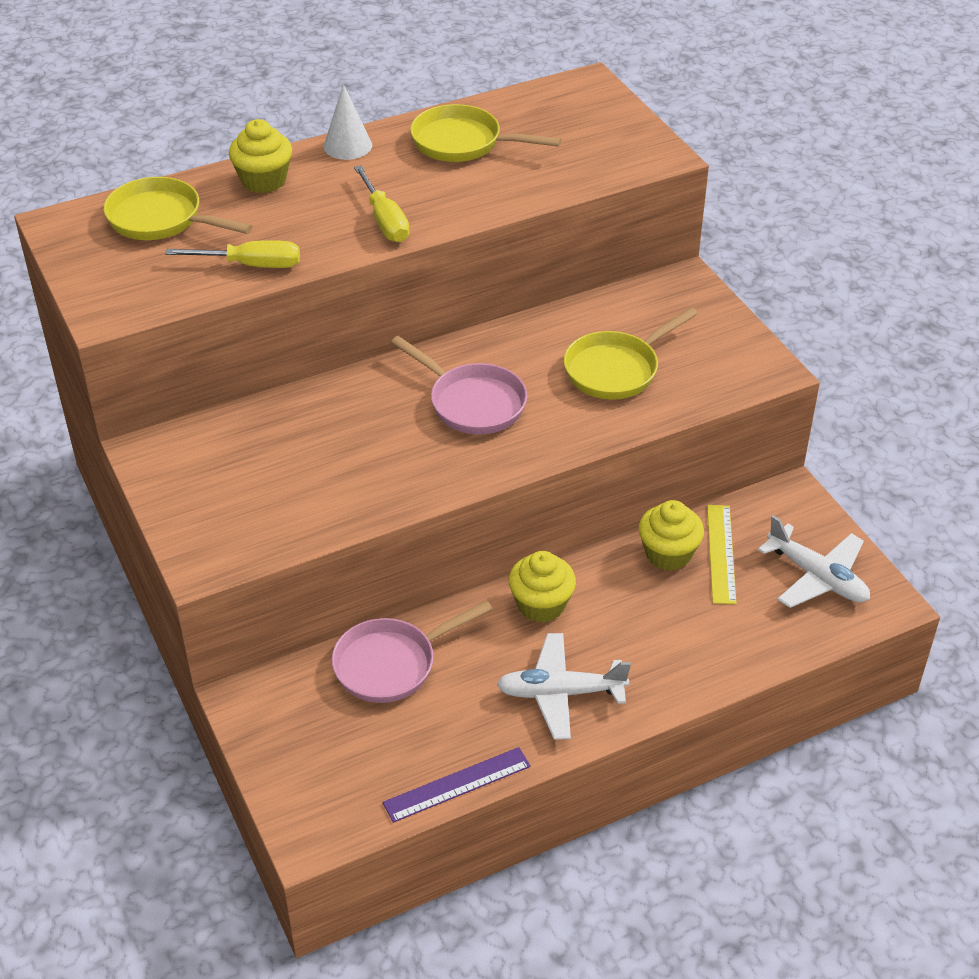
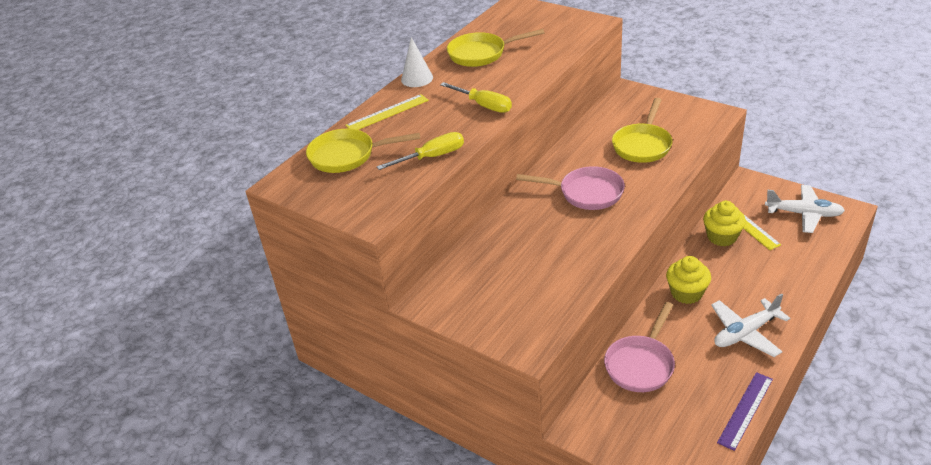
camera: 25 degrees left, 5 degrees down
yellow cupcake [229,119,292,193] -> yellow ruler [345,94,429,130]

